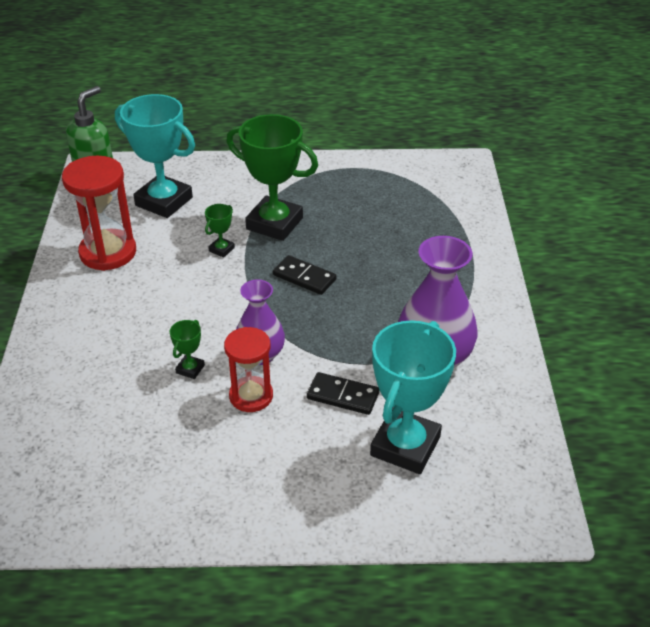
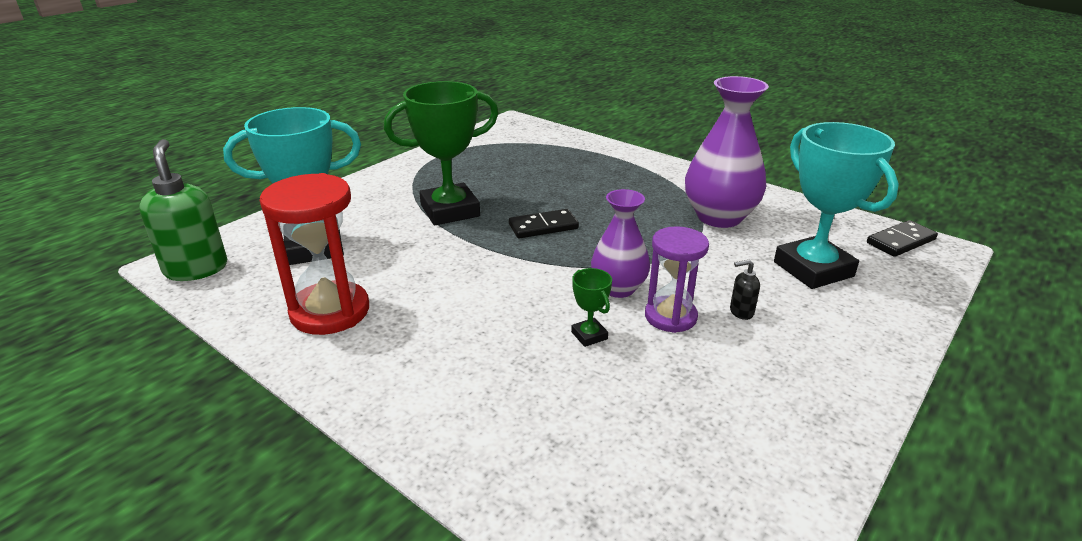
camera: 50 degrees left, 10 degrees down
green trophy [205,204,235,258] -> none
red hourglass [224,327,273,412] -> purple hourglass [645,226,709,333]
black domino [307,372,379,415] -> black domino moved to [867,220,938,257]
none -> black soap dispenser [730,259,760,320]

